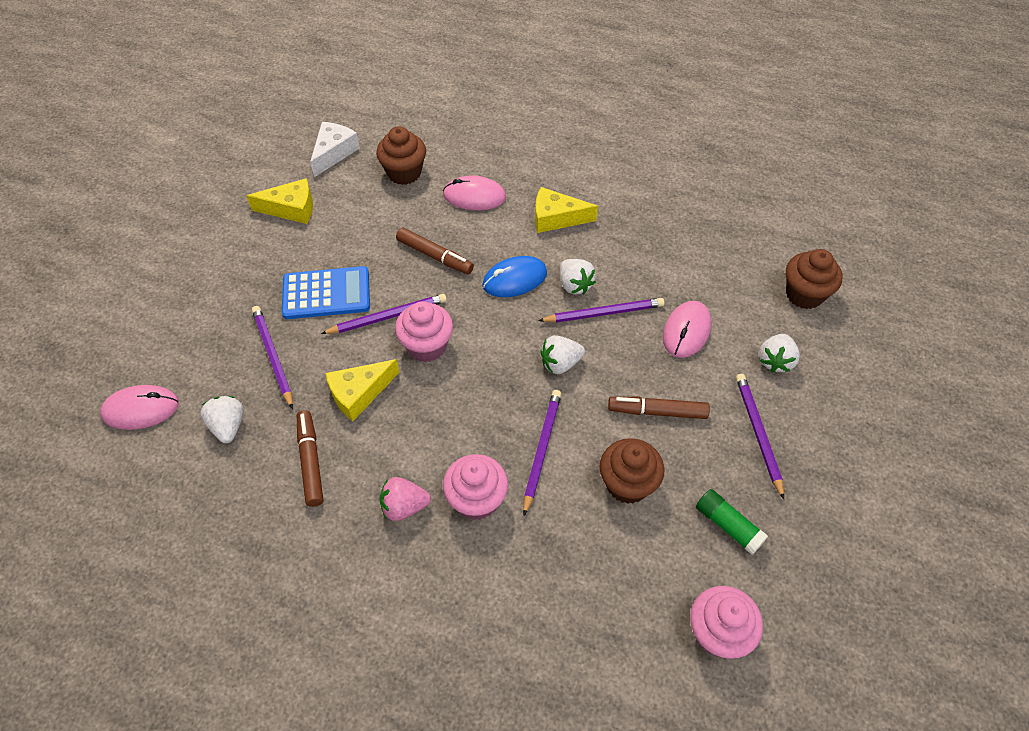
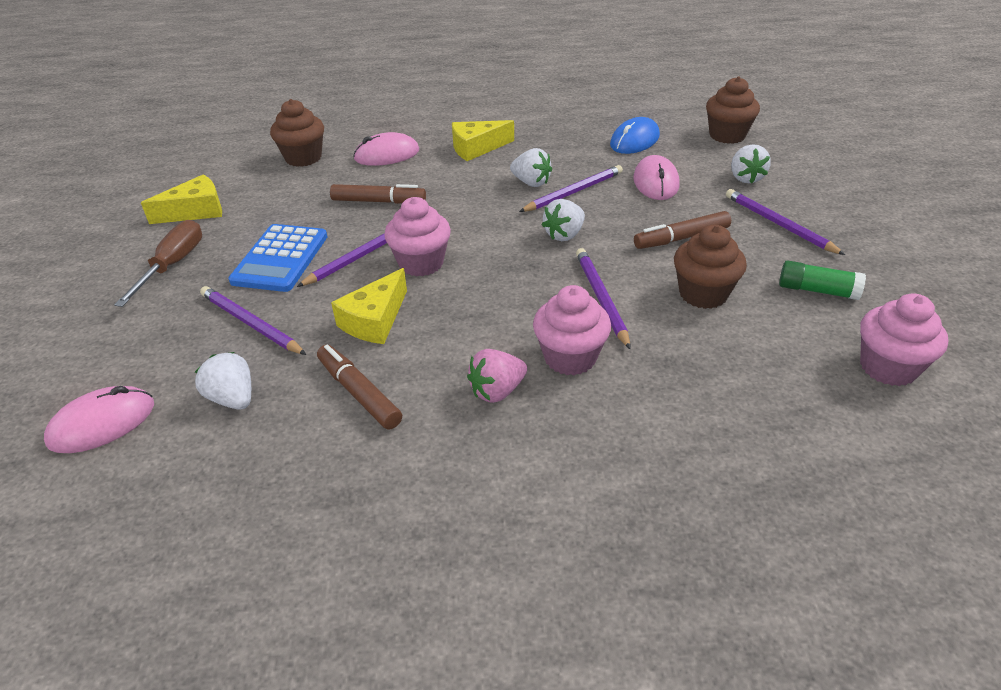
camera: 25 degrees left, 15 degrees down
blue calculator [282,266,370,319] -> blue calculator turned 135 degrees clockwise [229,224,328,292]
white cheese [310,122,360,177] -> none
blue mouse [482,256,547,297] -> blue mouse moved to [610,117,660,154]
none -> brown screwdriver [114,220,202,307]

